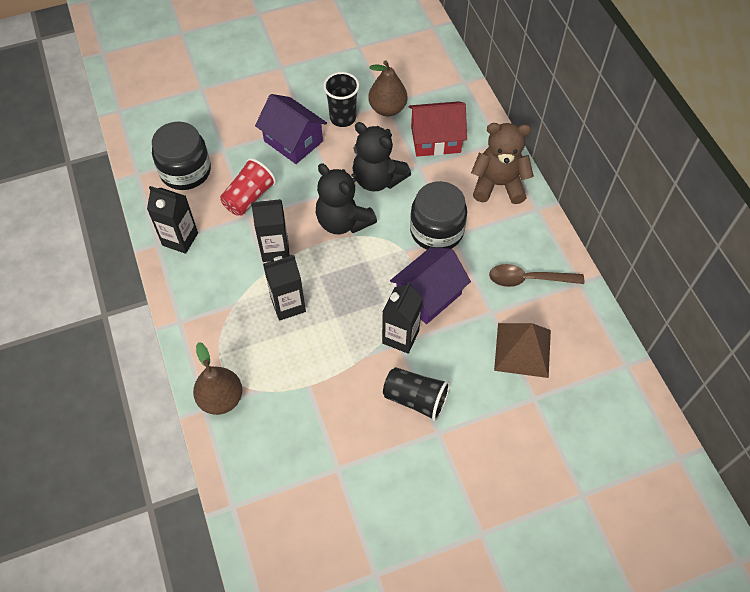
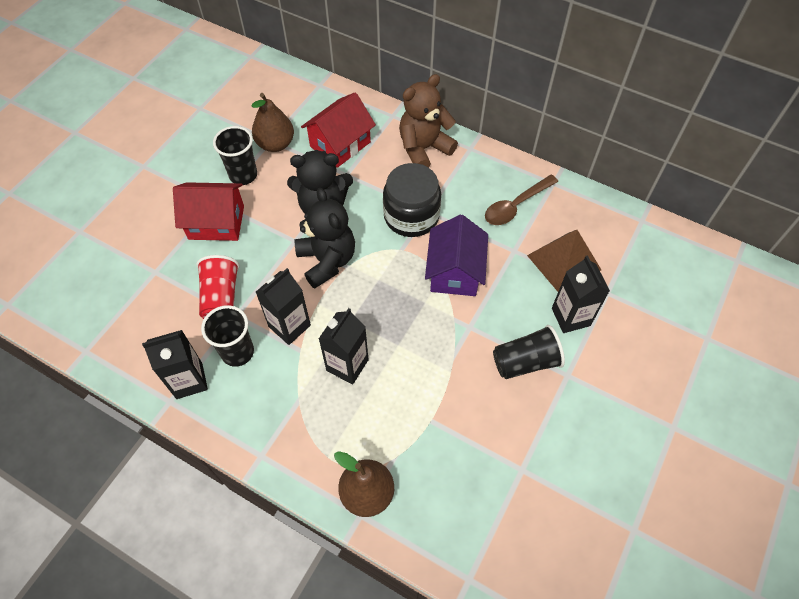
camera: 40 degrees left, 0 degrees up
black jar [152,122,211,190] -> none
purple house [255,94,327,164] -> red house [173,182,244,241]
black teddy bear [316,163,377,234] -> black teddy bear turned 120 degrees counterclockwise [295,188,355,288]
black carton [382,282,423,354] -> black carton moved to [552,255,610,333]
none -> black cup [201,305,254,367]

